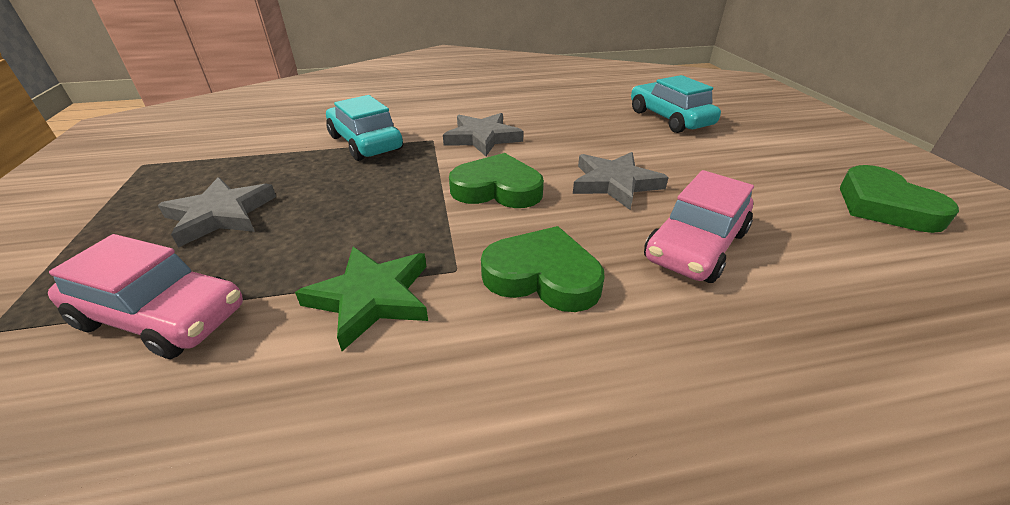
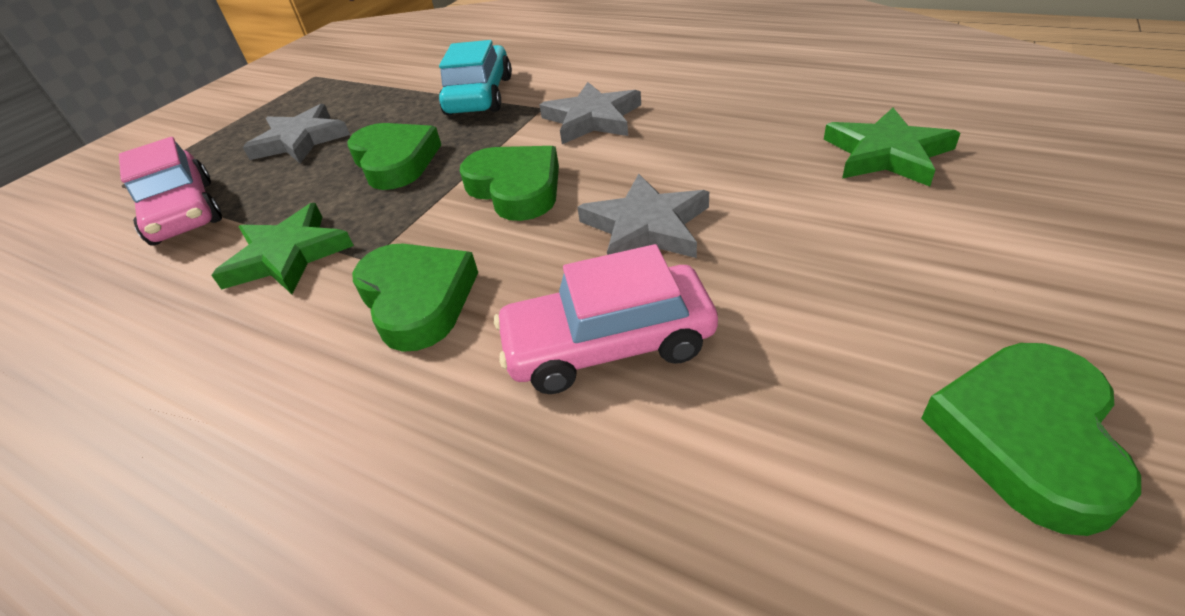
camera: 45 degrees right, 5 degrees up
turquoise car [631,75,721,133] -> green star [824,107,960,186]
none -> green heart [347,123,441,190]

